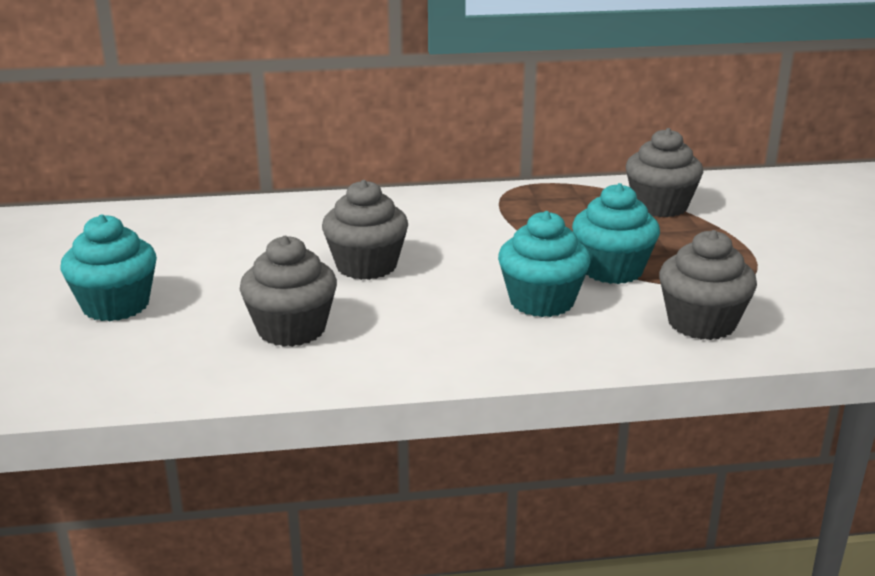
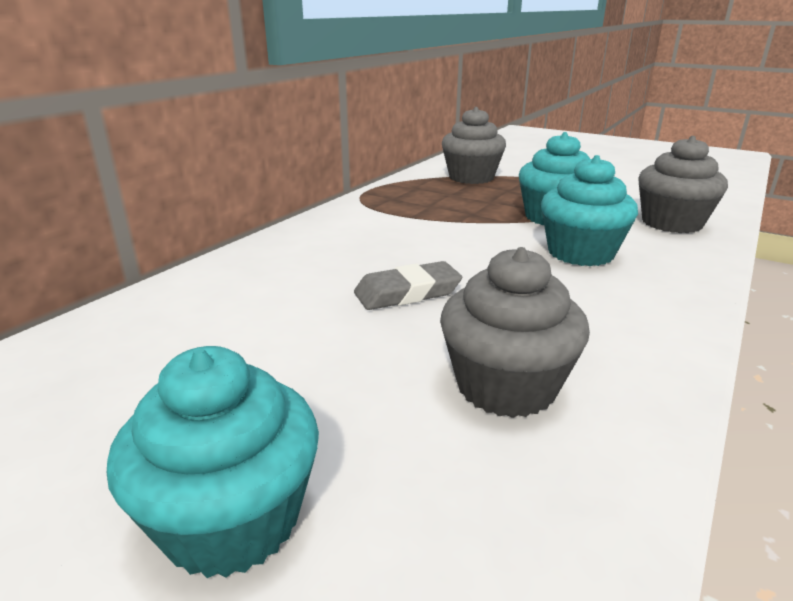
camera: 50 degrees left, 0 degrees up
grey cupcake [322,180,408,280] -> grey eraser [354,261,462,310]

